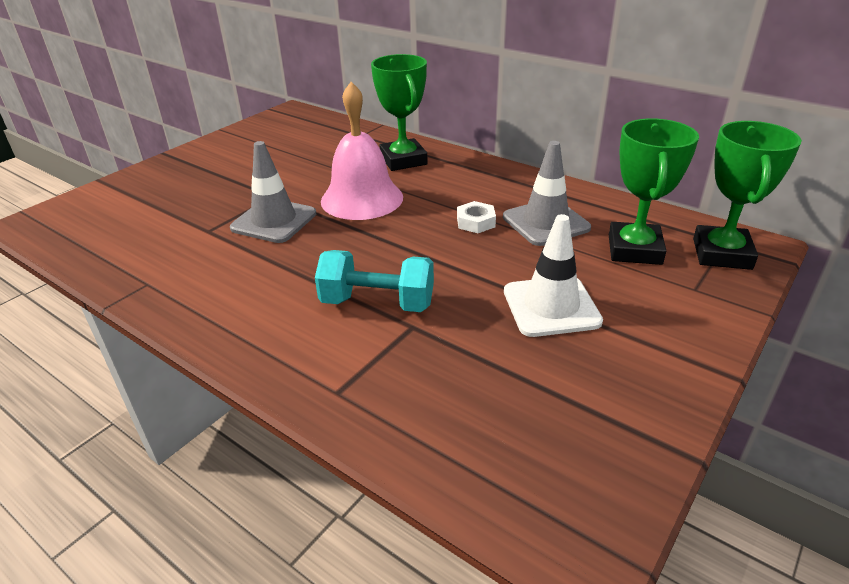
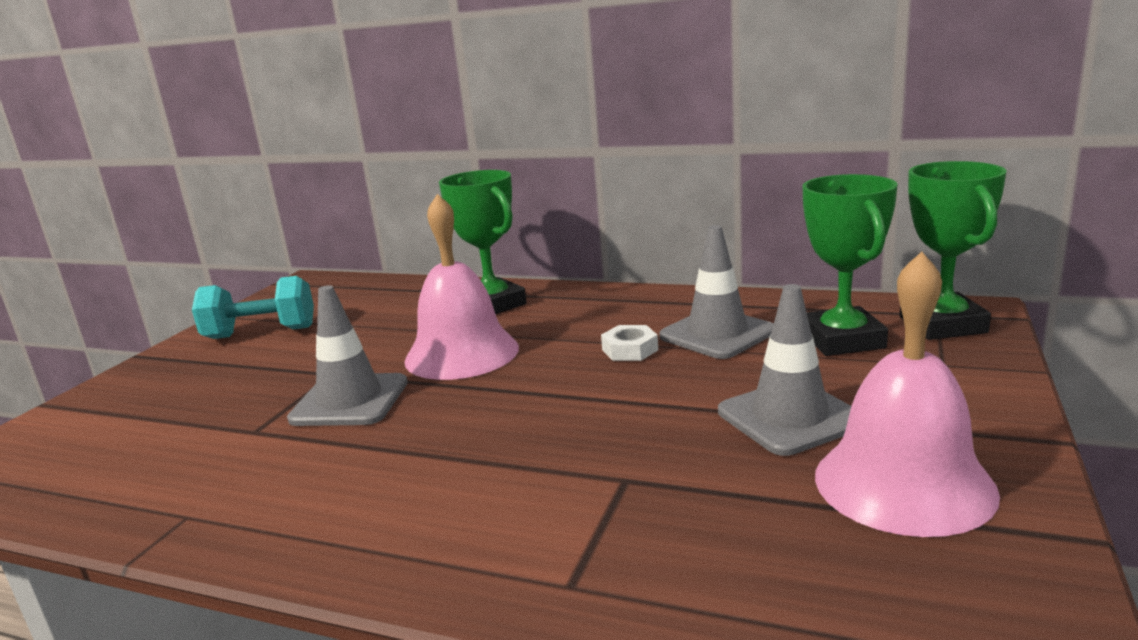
camera: 15 degrees left, 15 degrees down
turquoise dumbbell [315,250,434,312] -> turquoise dumbbell moved to [192,276,314,339]
white traffic cone [504,214,603,337] -> grey traffic cone [718,284,851,456]
none -> pink bell [815,251,1000,537]

